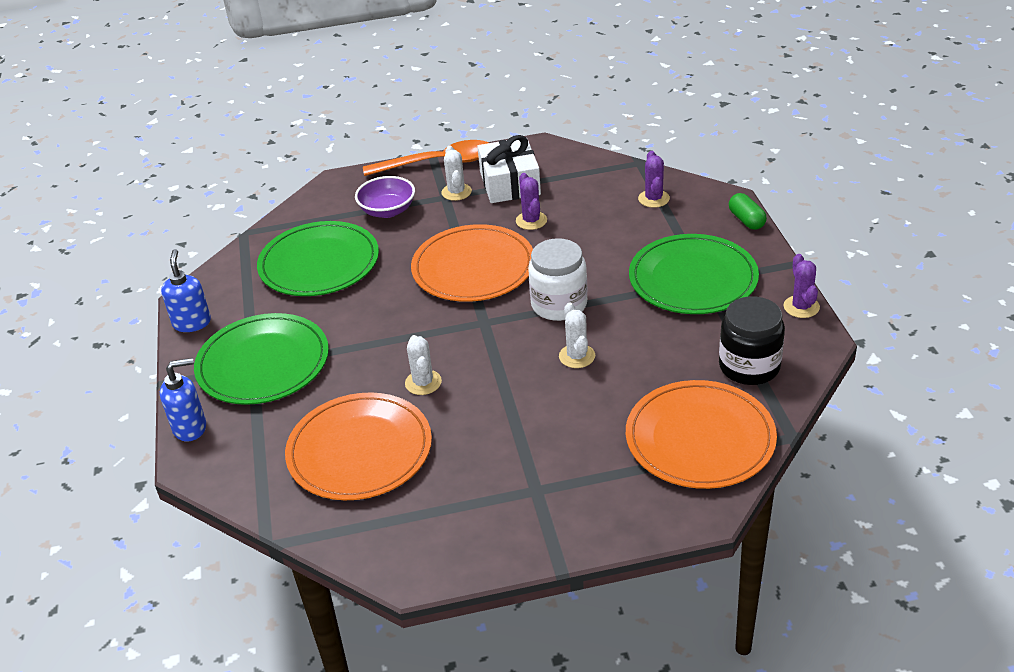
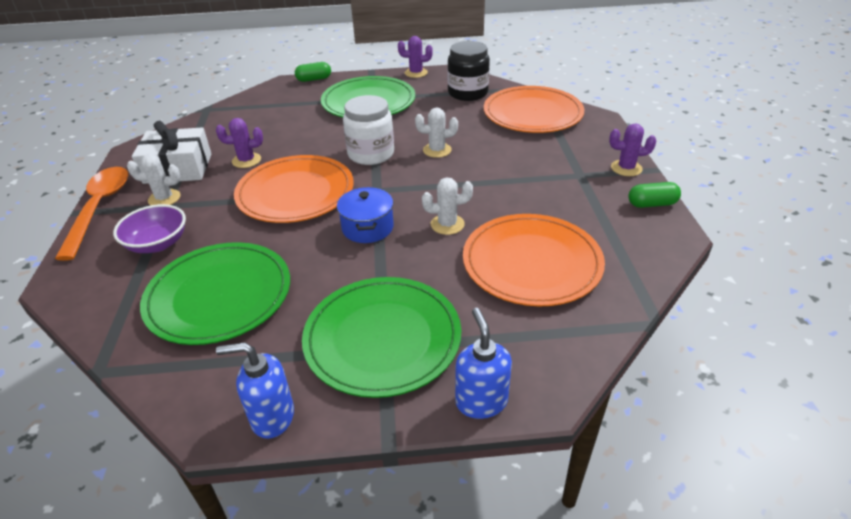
camera: 85 degrees left, 0 degrees up
purple cactus [638,151,670,208] -> purple cactus moved to [609,123,656,176]
none -> blue pot [337,187,394,243]
none -> green capsule [628,182,681,208]

